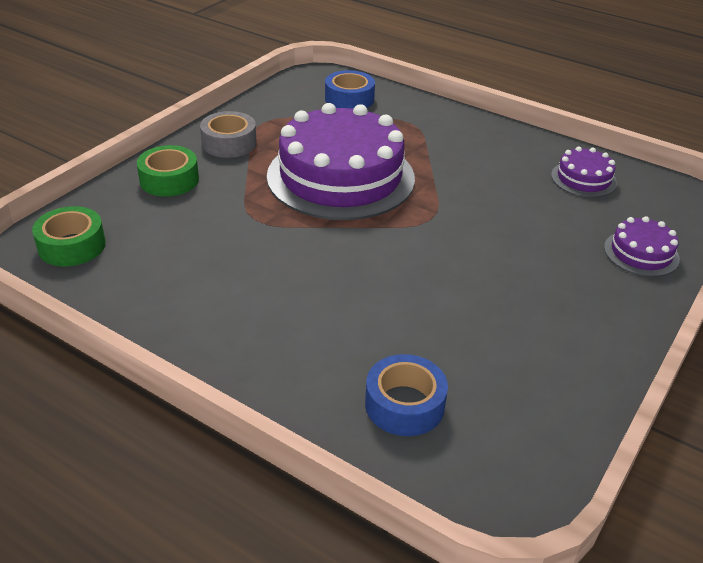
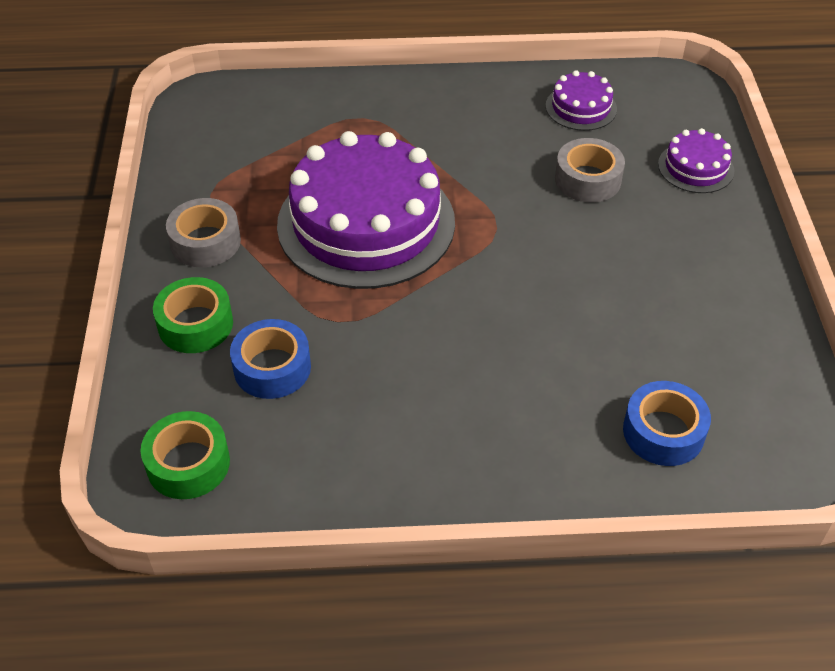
camera: 35 degrees left, 10 degrees up
blue tape [325,70,375,109] -> blue tape moved to [230,319,311,399]
none -> grey tape [555,138,625,202]

